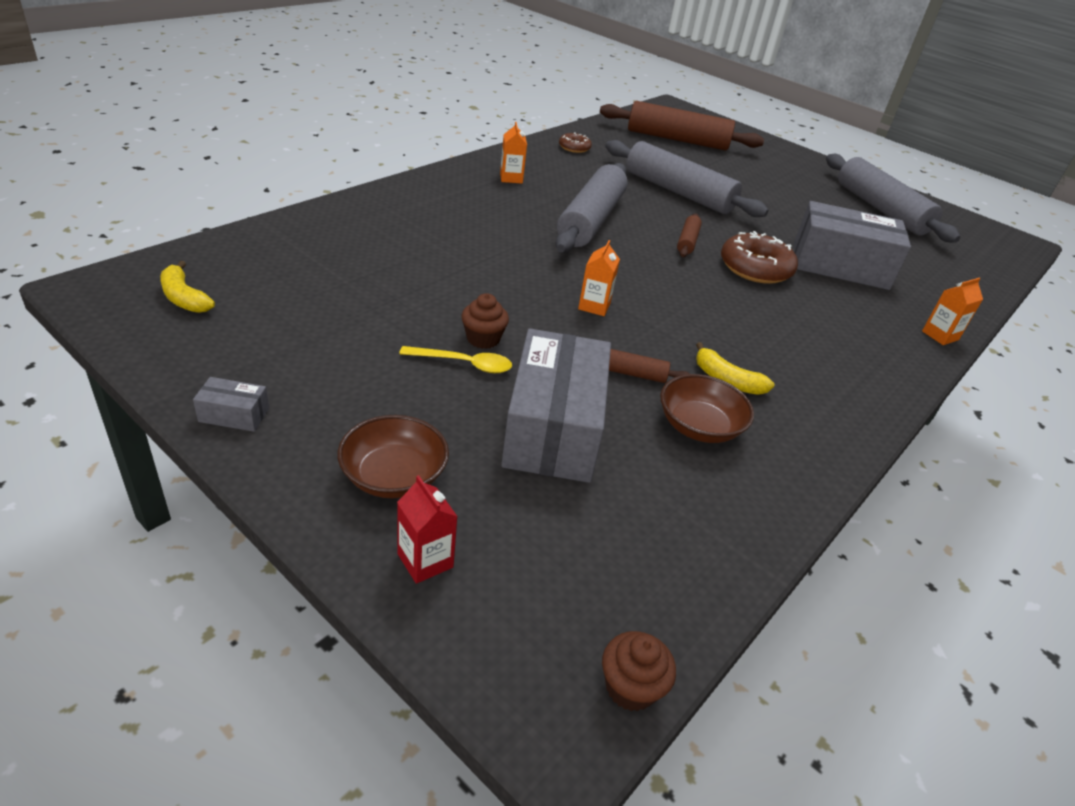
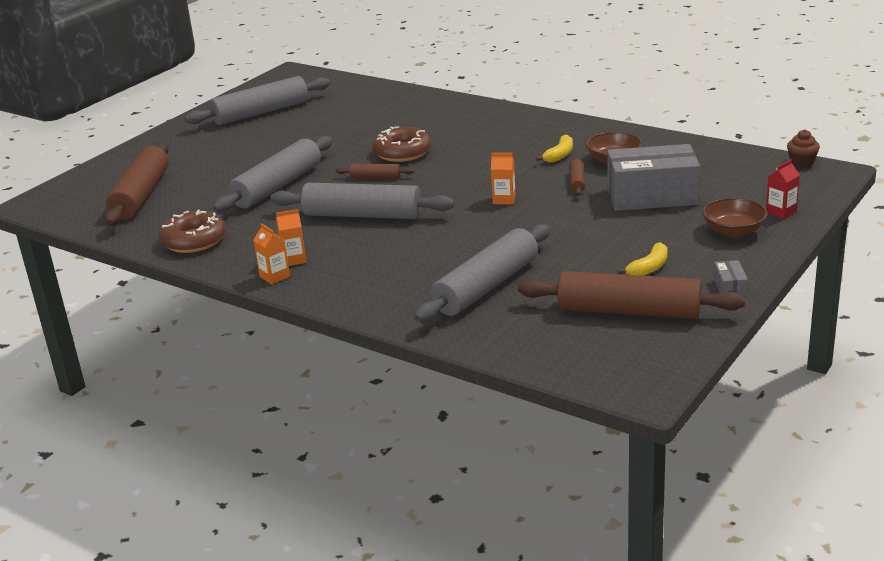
camera: 90 degrees left, 10 degrees down
yellow banana [160,261,215,313] -> yellow banana moved to [617,242,668,276]
yellow spoon [399,346,512,373] -> none
brown cupcake [461,293,509,349] -> none
brown donut [559,132,592,153] -> brown donut [159,210,226,253], size x1.85
grey box [794,201,911,290] -> none
orange carton [922,278,983,345] -> orange carton moved to [254,223,290,284]
none -> grey rolling pin [414,224,550,322]
none -> brown rolling pin [518,271,745,319]

